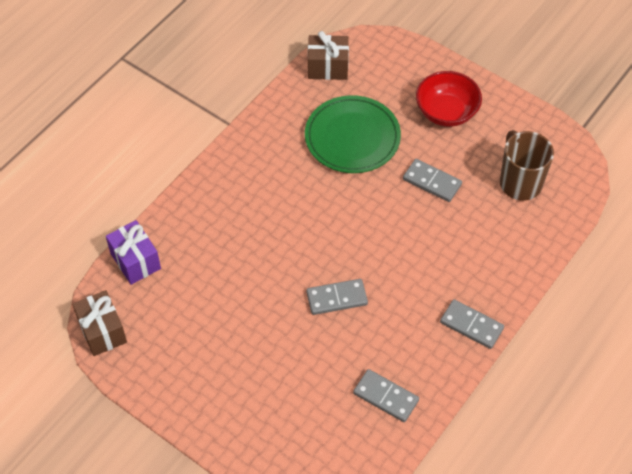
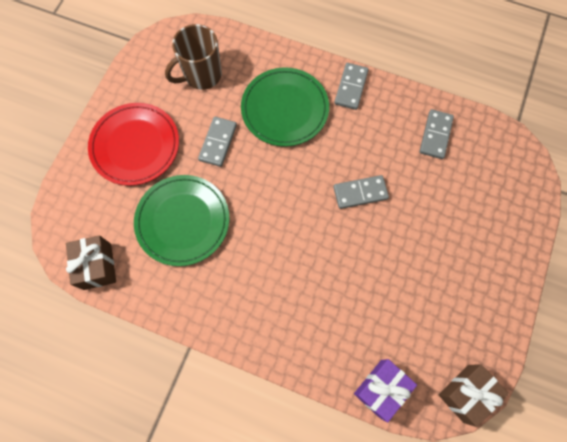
camera: 105 degrees left, 15 degrees up
grey domino [306,279,368,315] -> grey domino turned 75 degrees counterclockwise [333,175,389,209]
red bowl [416,71,482,127] -> red plate [88,103,179,186]
none -> green plate [241,67,329,147]

